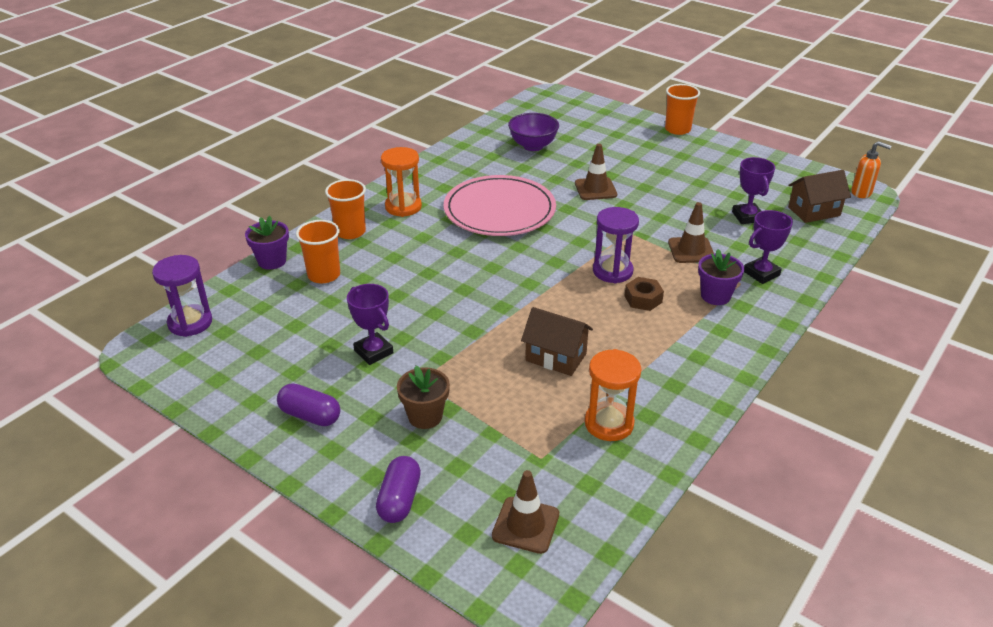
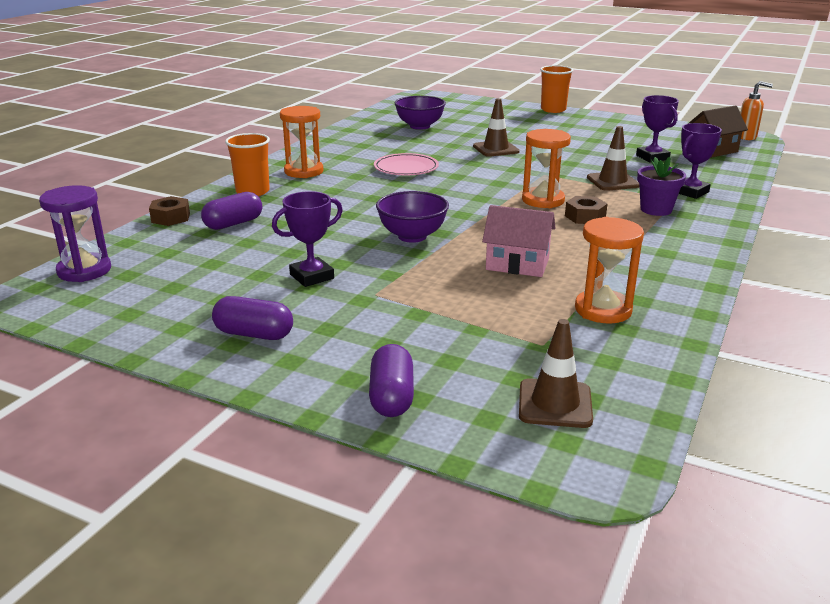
camera: 10 degrees left, 10 degrees down
purple flower pot [245,216,289,270] -> brown nut [149,196,190,226]
orange cup [296,220,340,283] -> purple capsule [201,192,262,230]
purple trophy [347,284,393,365] -> purple trophy turned 75 degrees counterclockwise [272,191,343,287]
brown flower pot [397,365,450,429] -> none
pink plate [444,175,556,236] -> pink plate [374,153,439,175], size x0.55
brown house [521,307,593,376] -> pink house [482,205,556,277]
purple hourglass [593,207,639,283] -> orange hourglass [522,129,571,208]
none -> purple bowl [376,191,449,243]

